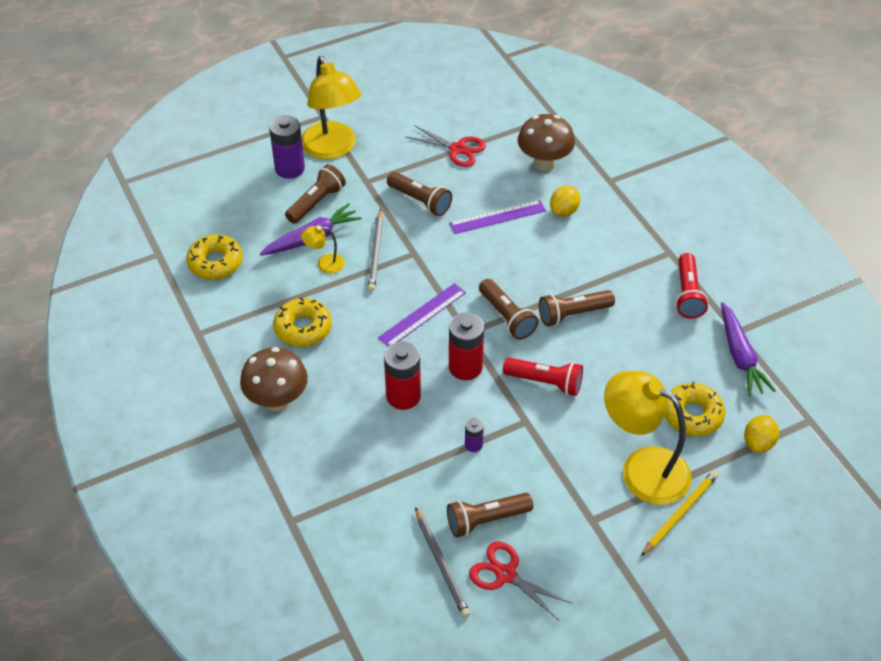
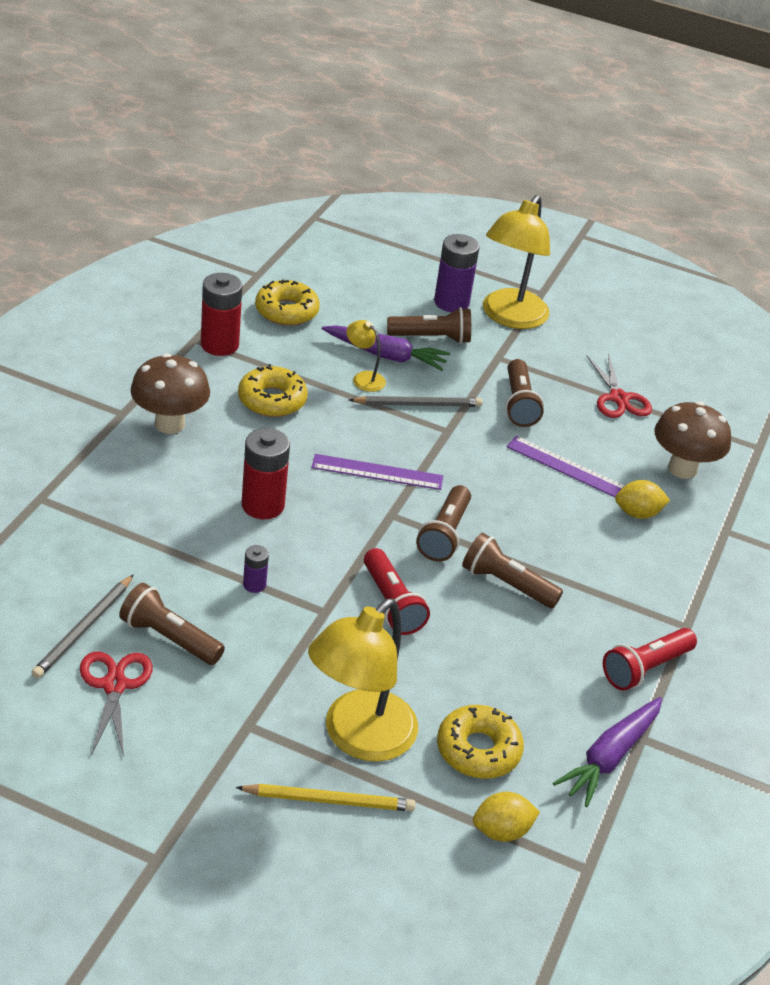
camera: 45 degrees right, 10 degrees down
grey pencil [368,209,383,291] -> grey pencil turned 150 degrees counterclockwise [349,396,483,407]
red battery [449,313,484,380] -> red battery moved to [201,273,242,356]
yellow lamp [604,371,691,505] -> yellow lamp turned 135 degrees counterclockwise [308,599,418,762]

